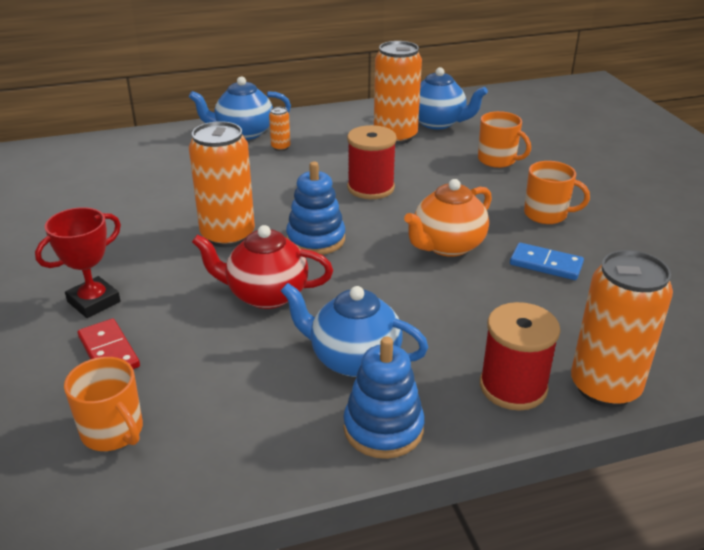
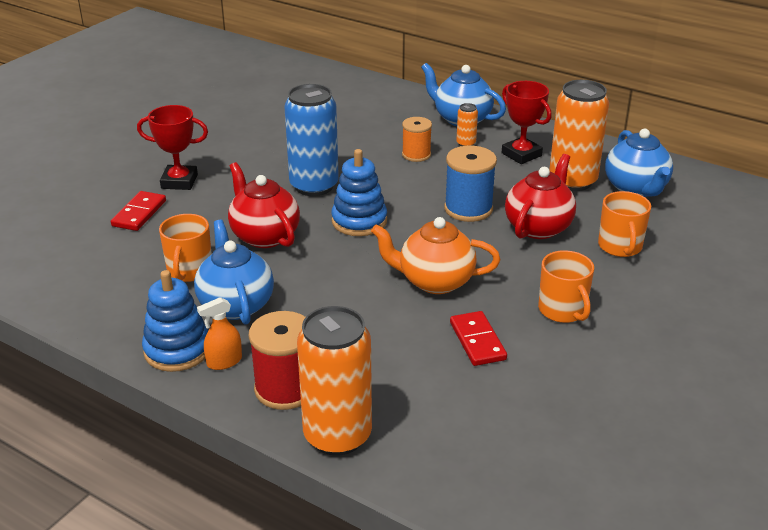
camera: 50 degrees right, 0 degrees up
orange mug [64,357,143,451] -> orange mug moved to [159,214,212,282]
orange can [189,121,255,247] -> blue can [284,84,339,196]
red spool [347,125,397,199] -> blue spool [444,146,497,222]
blue domino [510,243,584,280] -> red domino [450,311,507,366]
none -> orange spray bottle [197,297,242,370]
none -> orange spool [402,117,432,162]
none -> red trophy [502,81,551,164]
none -> red teapot [505,154,576,239]

